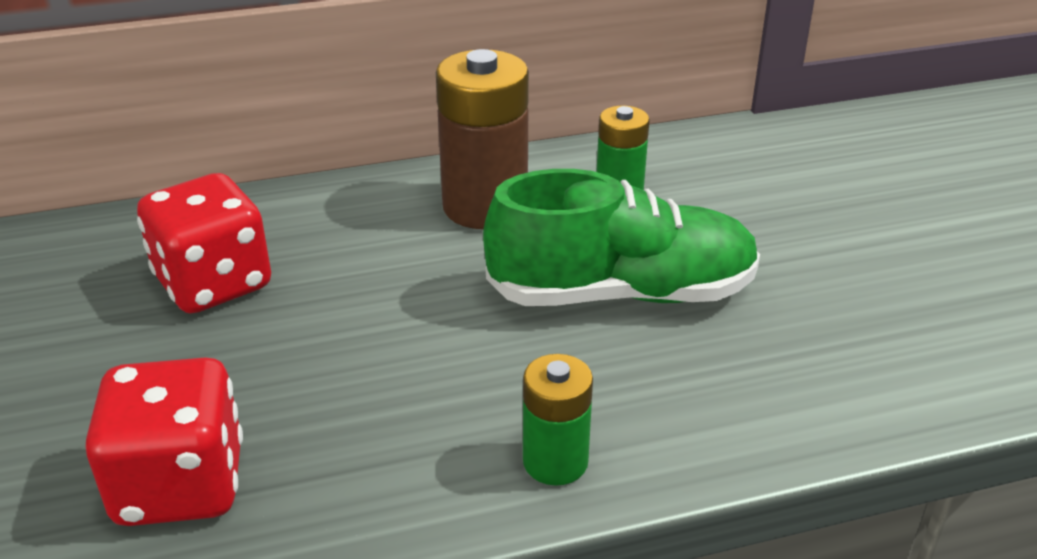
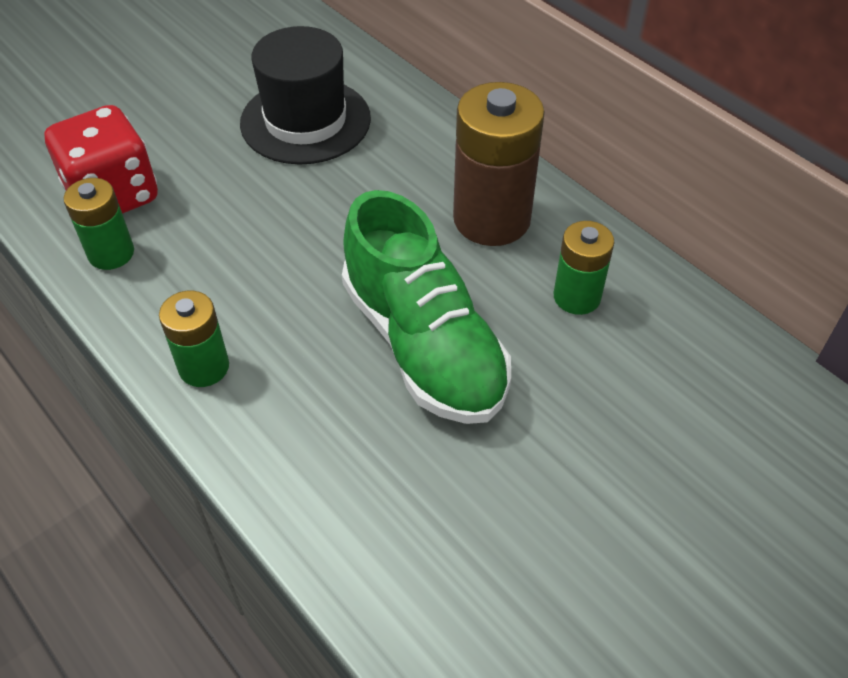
camera: 65 degrees right, 15 degrees up
red dice [137,173,271,313] -> black hat [240,26,371,165]
none -> green battery [63,178,134,270]

